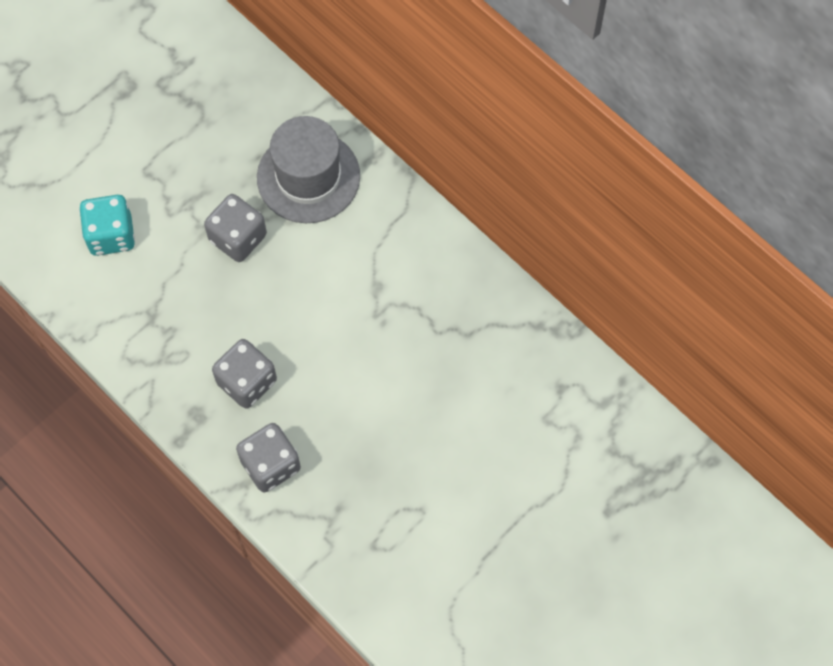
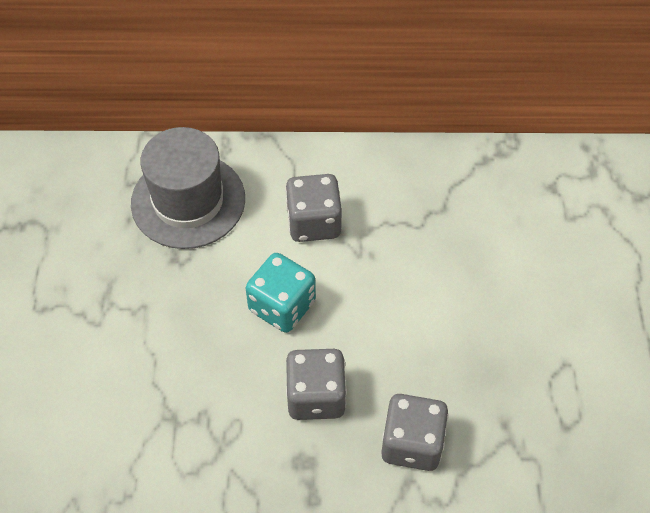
camera: 45 degrees left, 10 degrees down
turquoise dice [79,195,135,256] -> turquoise dice moved to [246,253,316,333]
grey dice [204,194,267,262] -> grey dice moved to [285,174,342,242]

